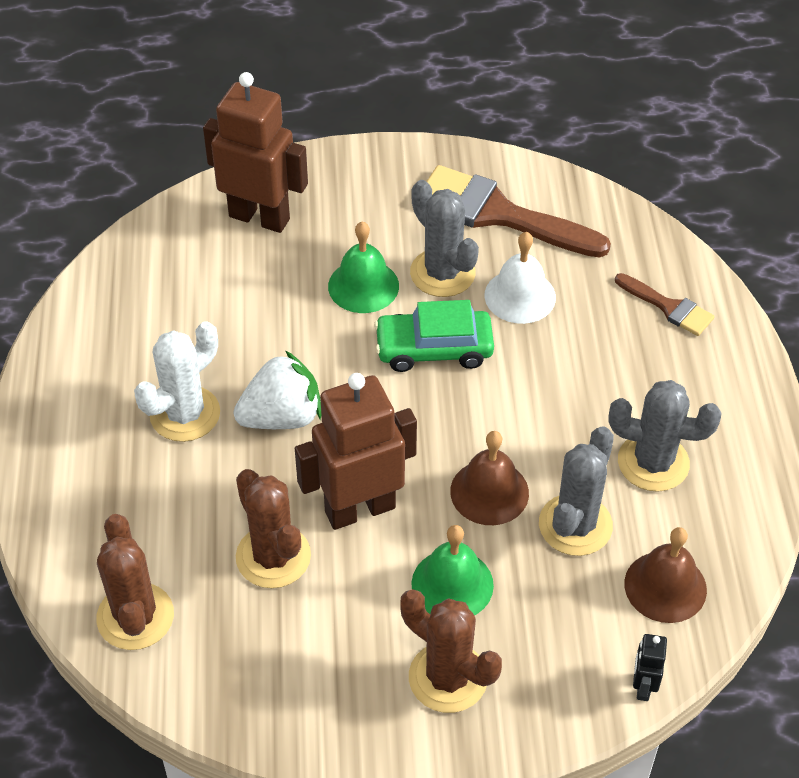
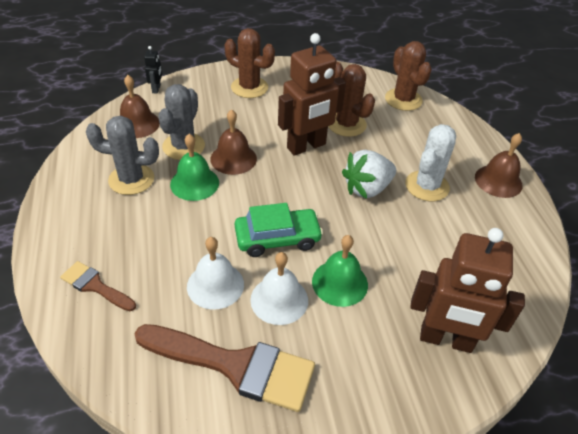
camera: 170 degrees right, 5 degrees down
grey cactus [410,180,479,297] -> white bell [250,252,308,325]
green bell [411,525,494,615] -> green bell moved to [170,134,219,201]
none -> brown bell [475,133,522,198]

